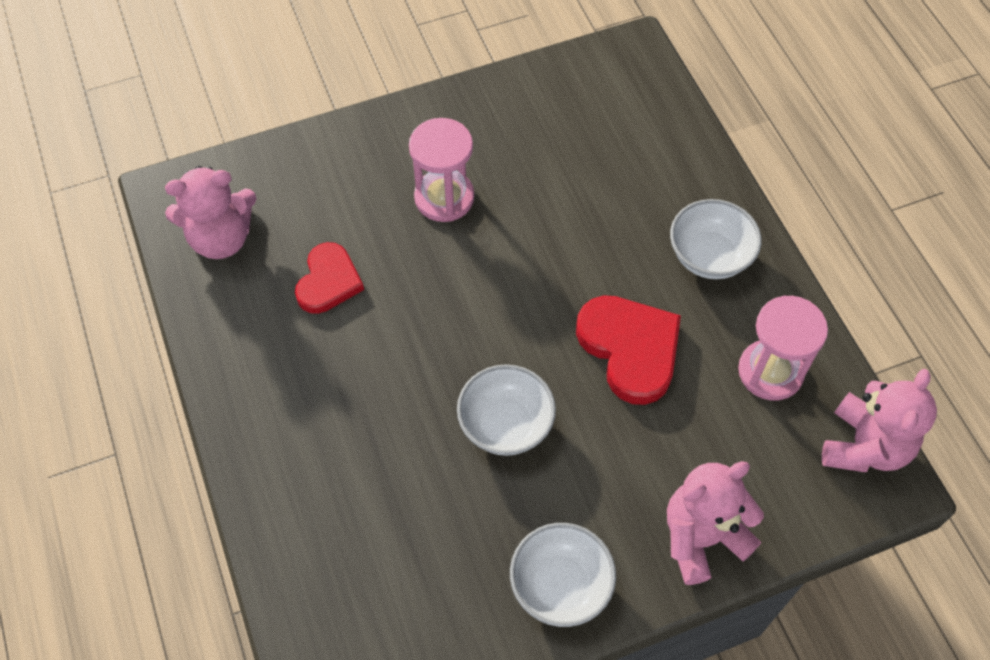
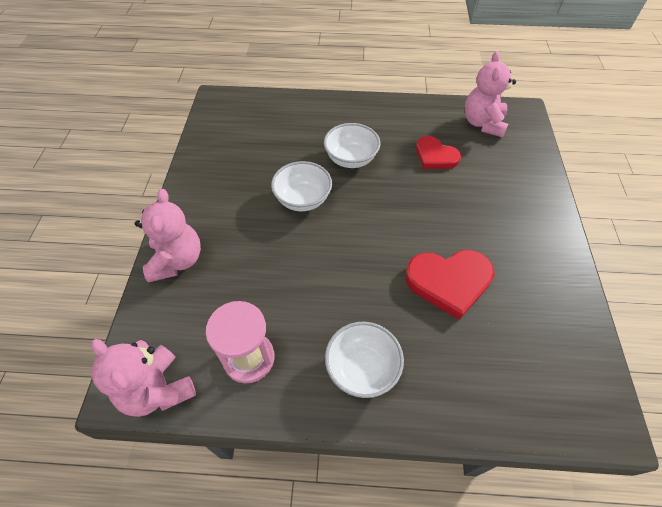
camera: 115 degrees right, 5 degrees down
pink hourglass [409,118,474,222] -> none
white bowl [510,523,616,627] -> white bowl moved to [324,123,380,168]
red heart [576,295,681,405] -> red heart moved to [405,250,494,320]

